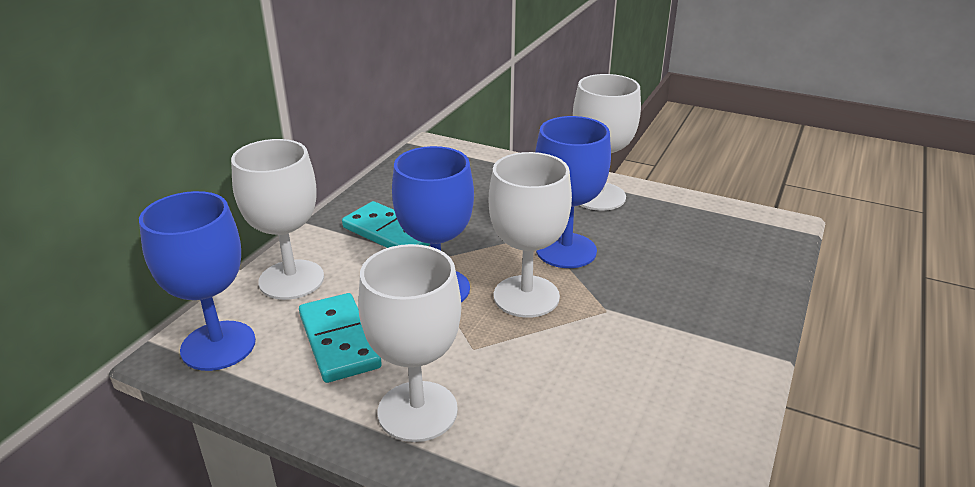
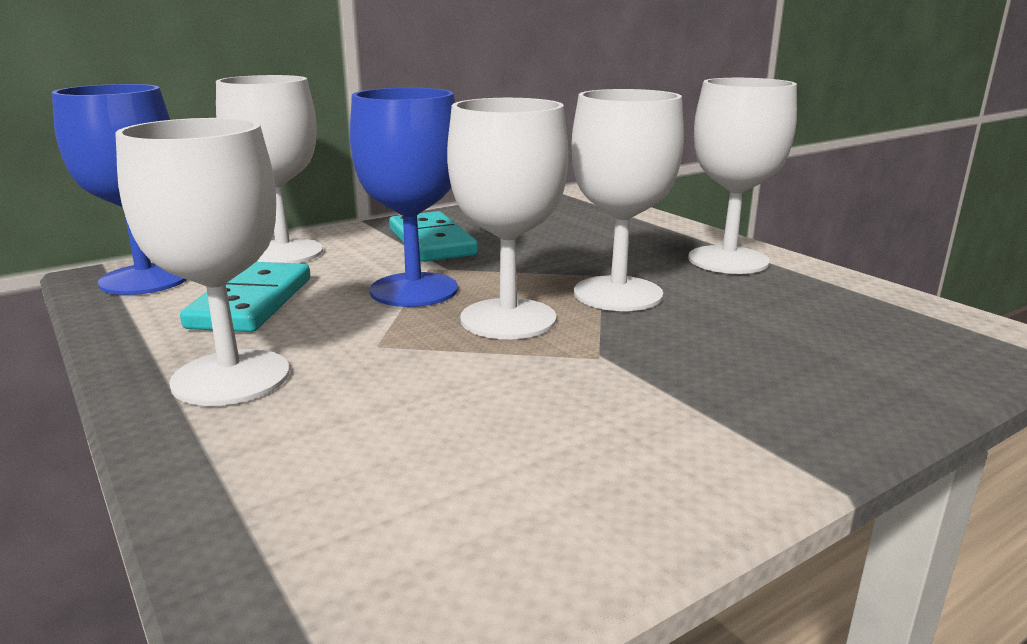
camera: 30 degrees right, 10 degrees down
blue goblet [535,116,611,268] -> white goblet [571,89,684,311]

